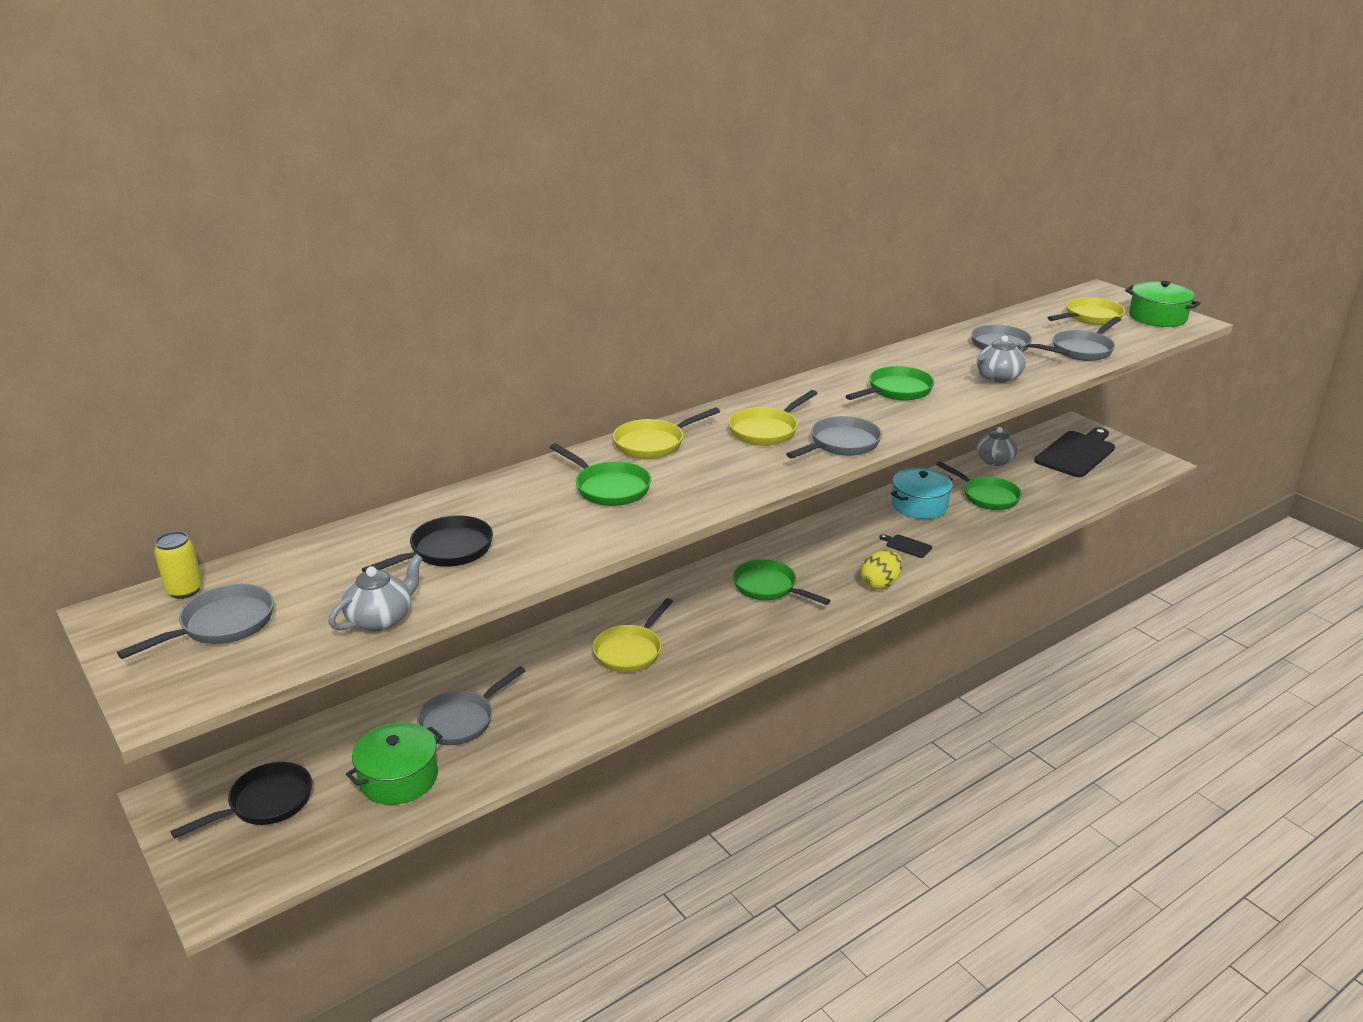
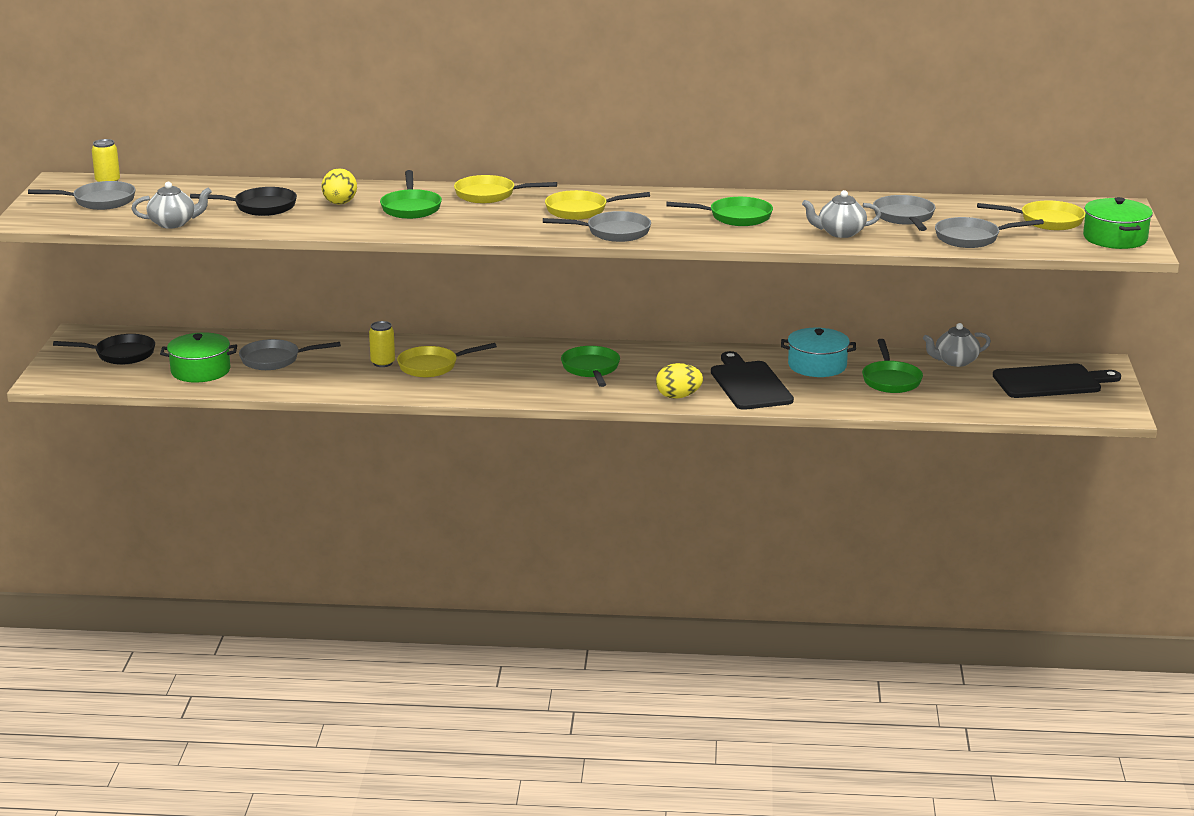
camera: 40 degrees right, 5 degrees down
black cutting board [879,534,932,558] -> black cutting board [711,351,794,410], size x2.36
none -> yellow egg [321,168,357,205]
none -> yellow can [369,321,395,367]

